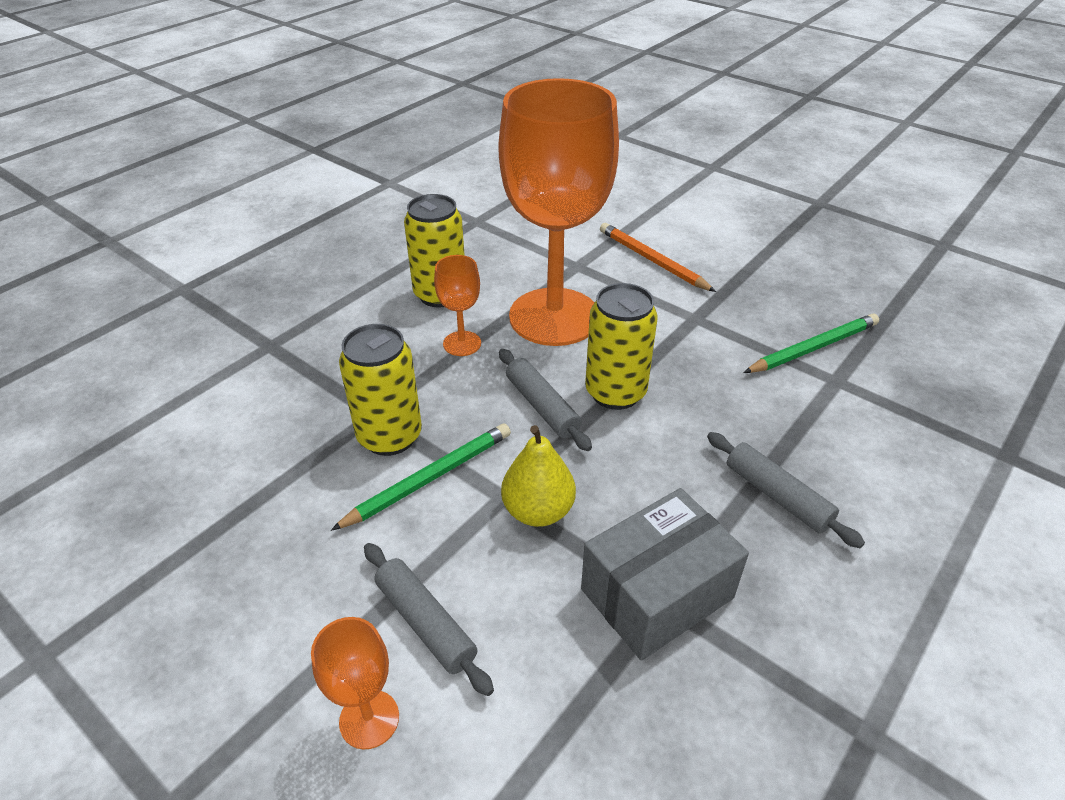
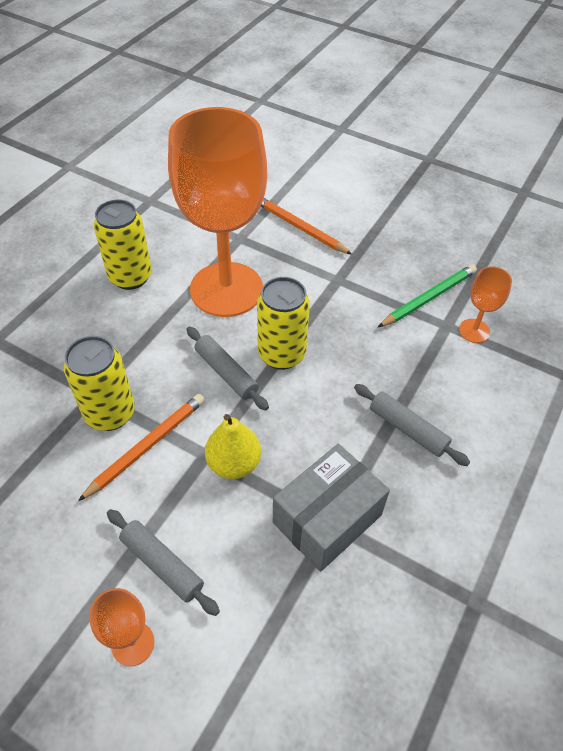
camera: 10 degrees left, 10 degrees up
green pencil [331,423,511,531] -> orange pencil [78,394,205,501]
orange goblet [434,255,481,356] -> orange goblet moved to [459,266,512,343]

